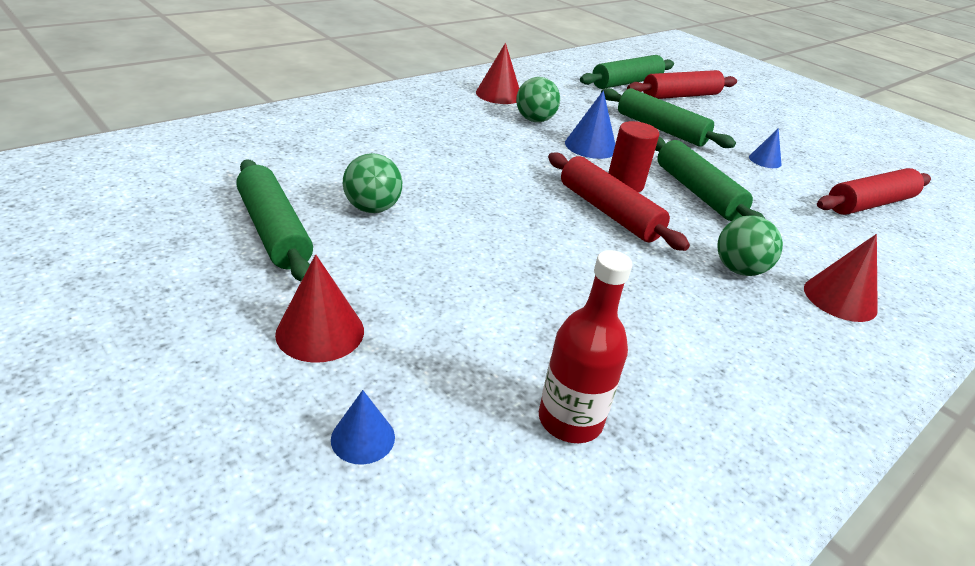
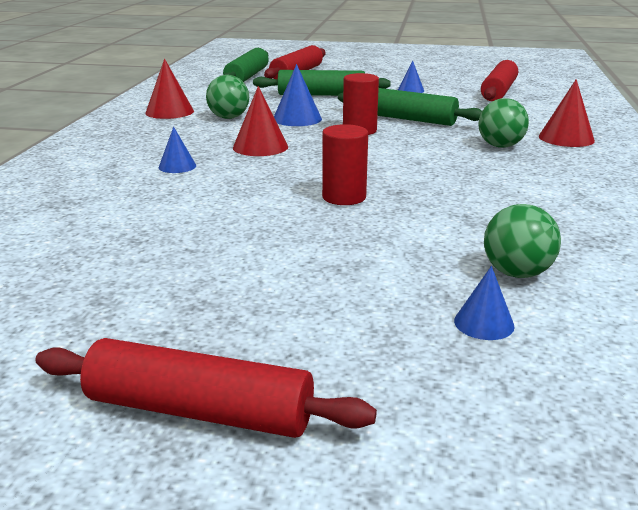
camera: 35 degrees left, 10 degrees down
green rolling pin [236,160,313,281] -> none
red cone [275,254,364,363] -> red cone moved to [233,86,288,156]
green ball [343,153,402,213] -> green ball moved to [484,204,561,278]
red bottle [539,250,632,443] -> none
red rolling pin [548,153,690,251] -> red rolling pin moved to [35,338,377,438]
none -> blue cone [159,127,196,173]
none -> red cylinder [322,124,368,205]

